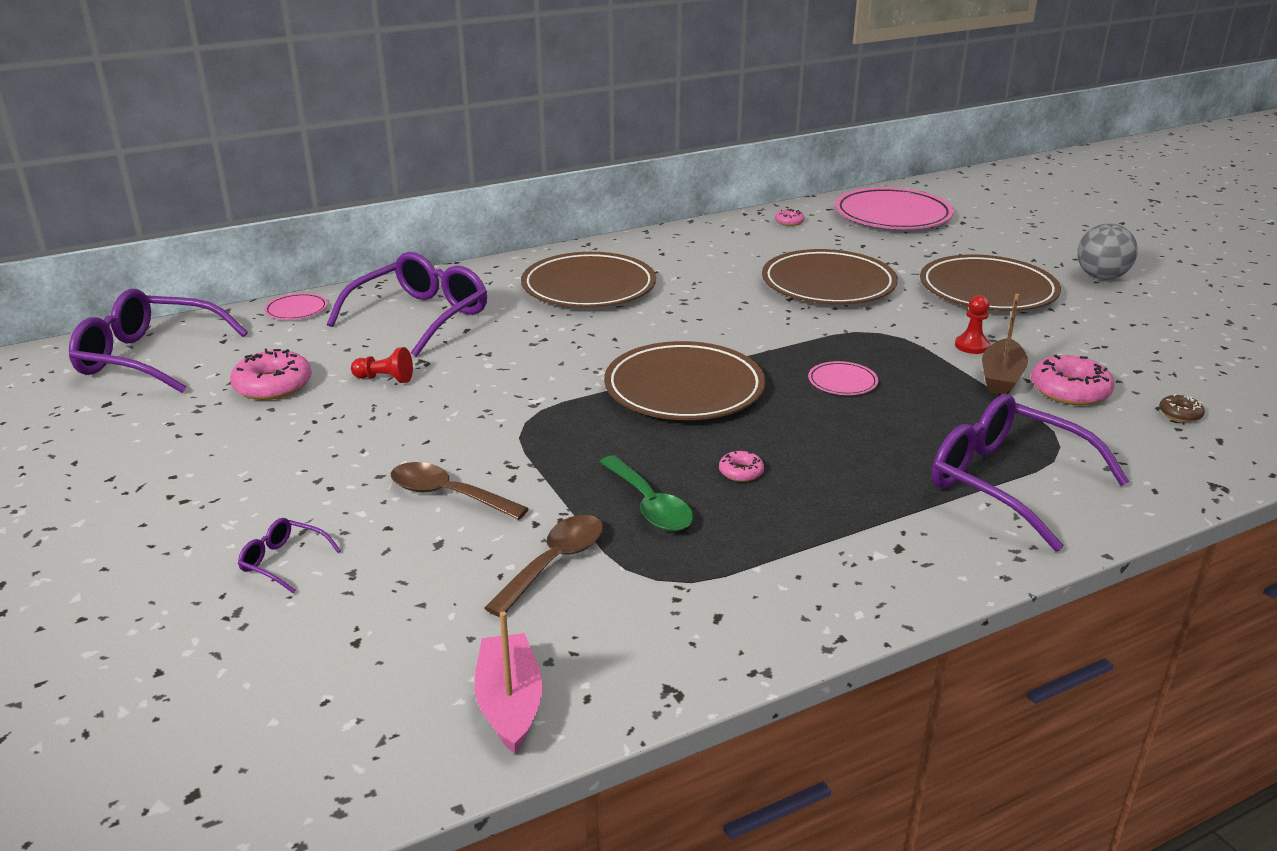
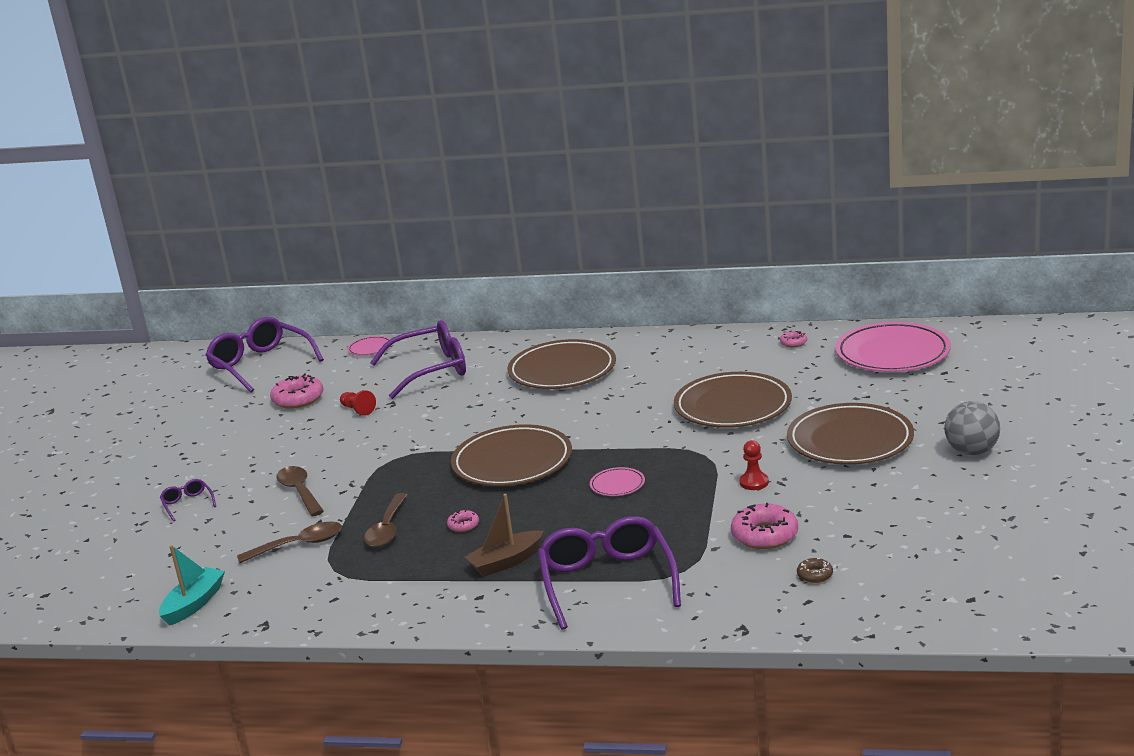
camera: 40 degrees right, 5 degrees down
pink boat [474,611,543,754] -> turquoise boat [159,545,225,626]
green spoon [600,455,693,531] -> brown spoon [364,493,408,547]
brown boat [982,294,1028,394] -> brown boat moved to [465,494,544,577]

